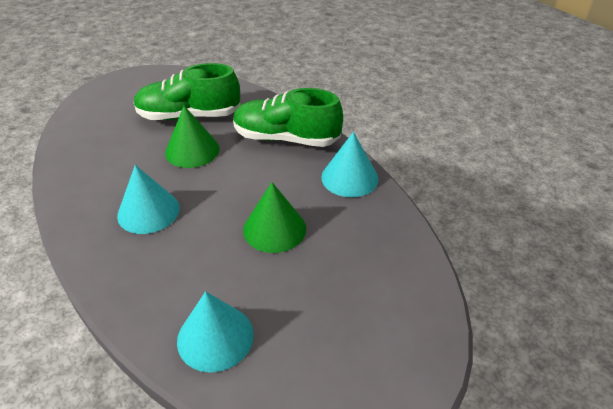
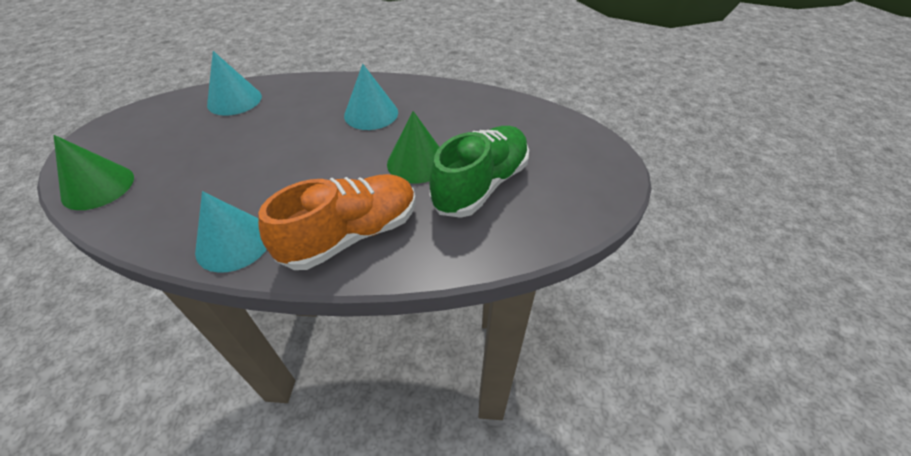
camera: 130 degrees right, 5 degrees up
green shoe [233,88,343,147] -> orange shoe [258,174,416,270]
green cone [243,182,306,253] -> green cone moved to [54,135,134,210]

